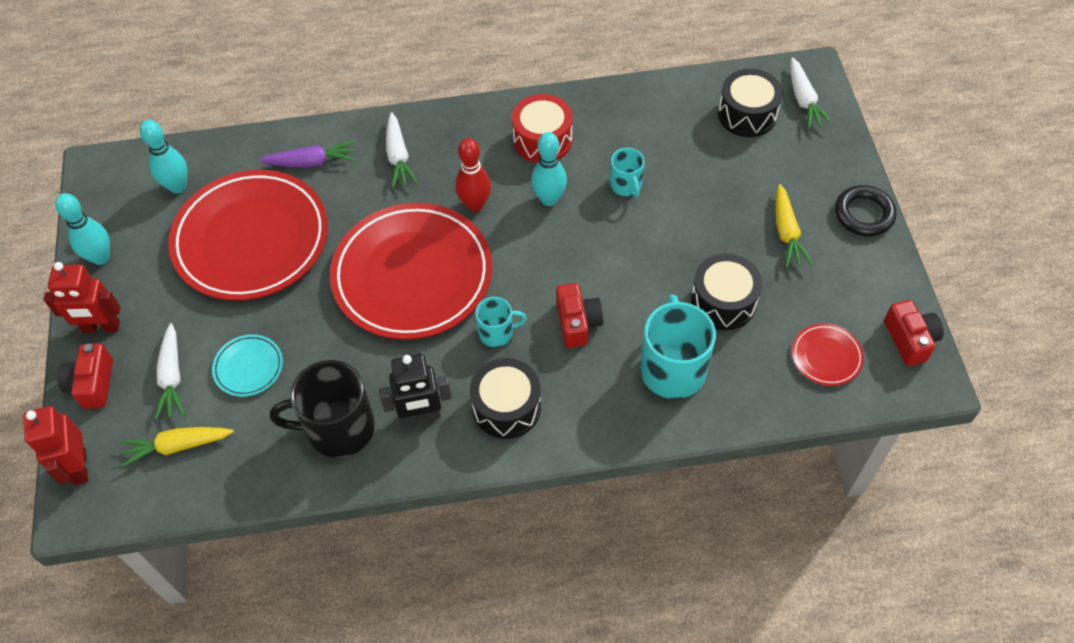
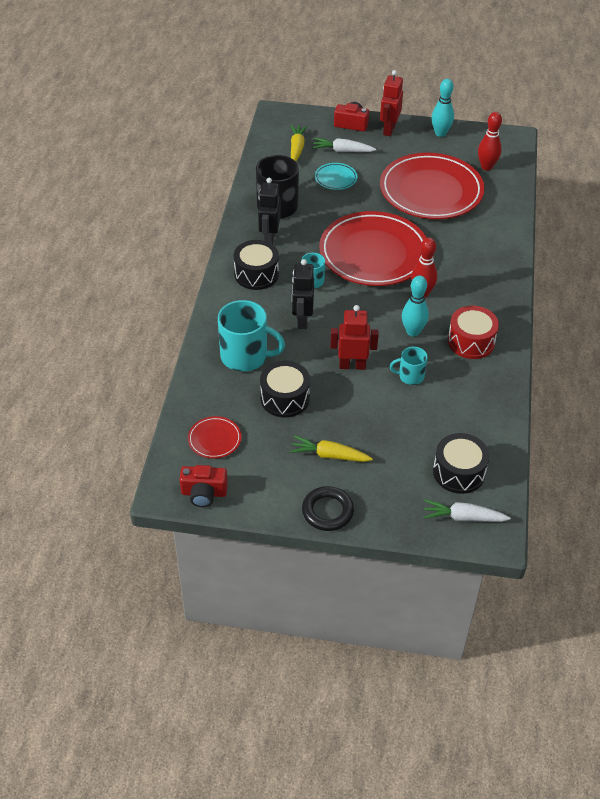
camera: 105 degrees right, 10 degrees down
red robot [23,406,88,485] -> red robot moved to [330,305,379,370]
turquoise bowling pin [140,120,188,193] -> red bowling pin [478,112,502,171]
purple carrot [259,141,356,167] -> none
white carrot [386,112,418,188] -> none
red camera [556,283,603,348] -> black robot [292,259,314,329]

